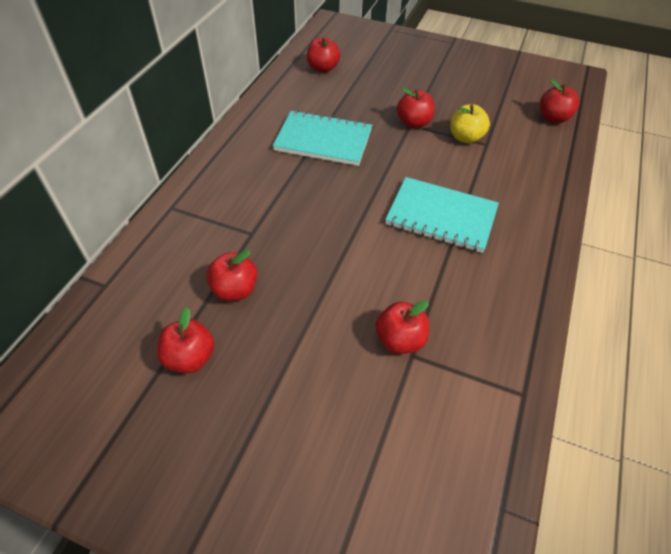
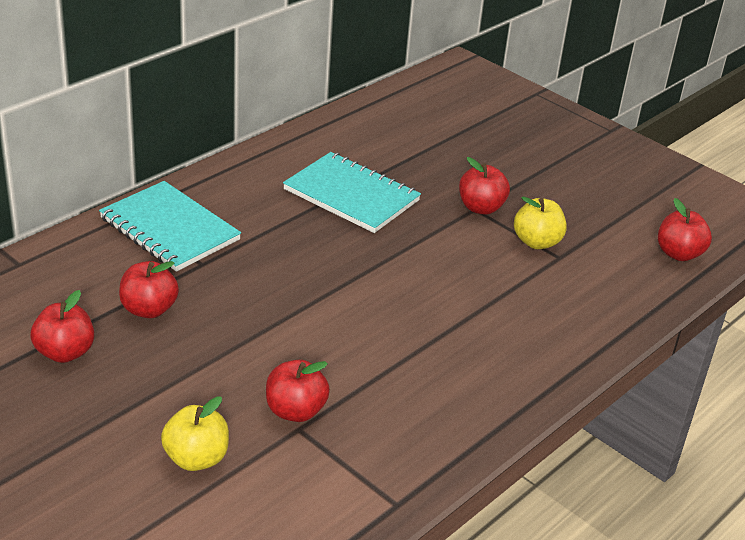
camera: 20 degrees right, 15 degrees down
red apple [307,37,340,73] -> none
turquoise notebook [385,177,499,253] -> turquoise notebook moved to [99,181,241,272]
none -> yellow apple [161,396,229,471]

